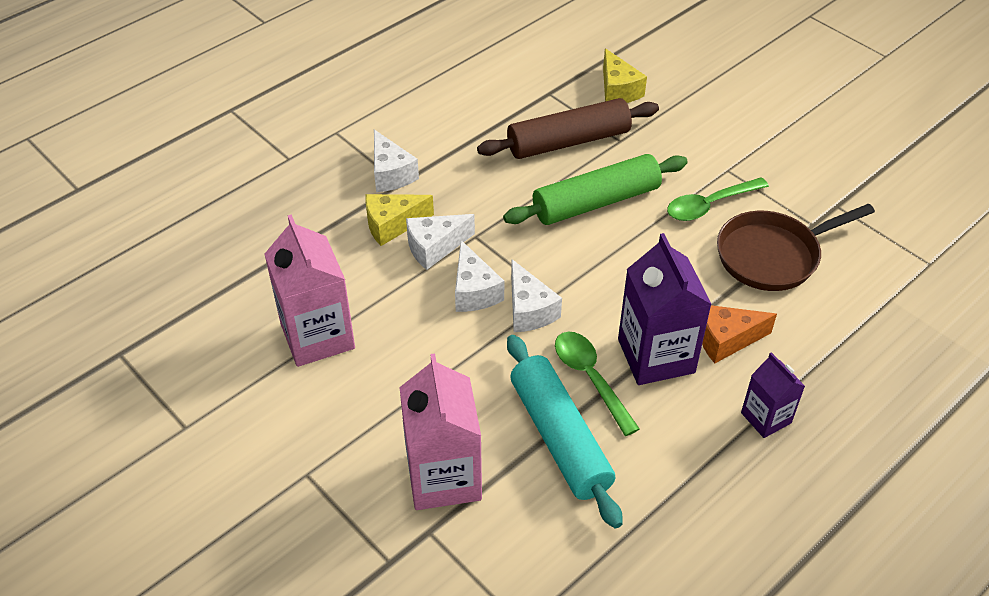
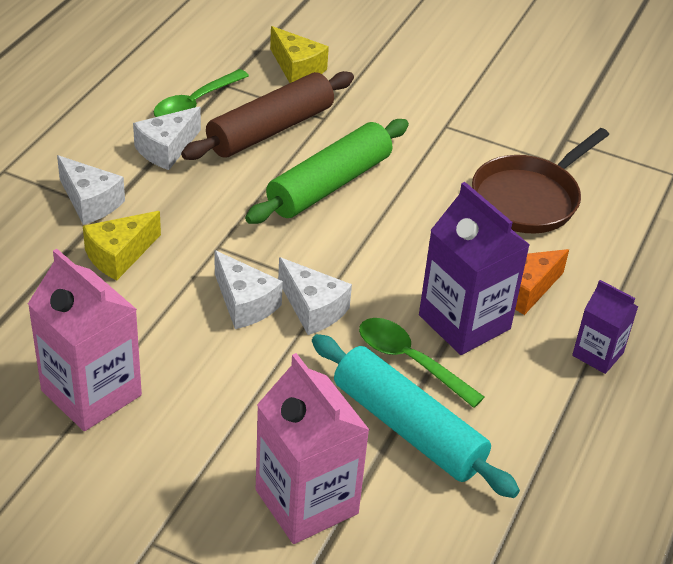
camera: 25 degrees left, 5 degrees down
white cheese [406,214,475,270] -> white cheese moved to [133,107,201,170]
green spoon [667,177,769,221] -> green spoon moved to [154,69,249,117]

